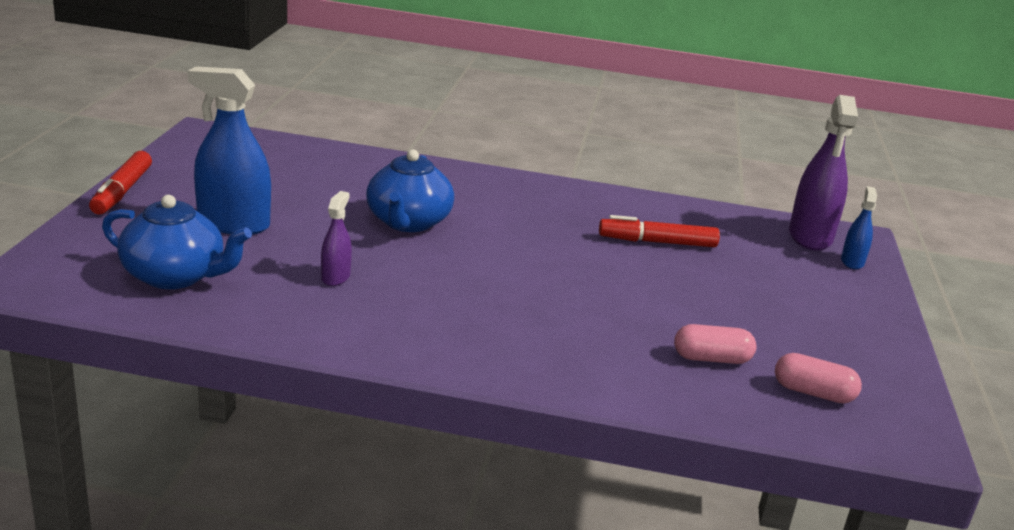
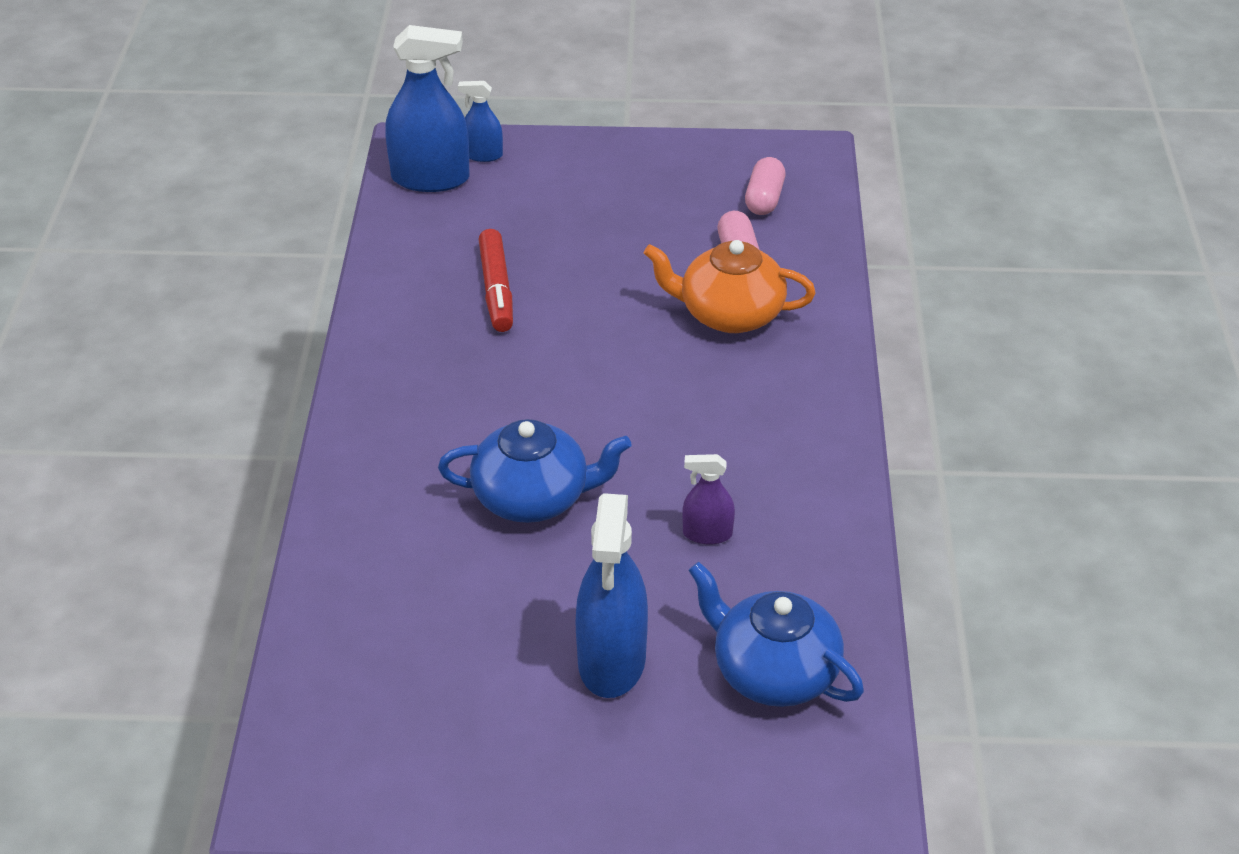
camera: 95 degrees left, 15 degrees up
red marker [89,151,152,215] -> none
blue teapot [102,195,252,289] -> blue teapot turned 60 degrees counterclockwise [688,562,864,707]
purple spray bottle [789,95,858,250] -> blue spray bottle [385,25,470,192]
none -> orange teapot [644,240,816,333]

